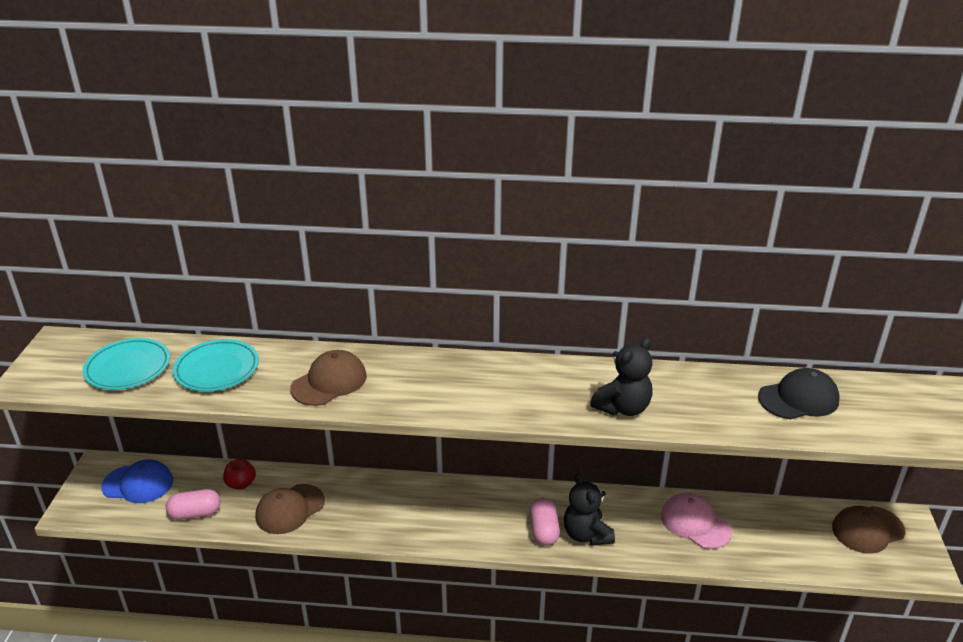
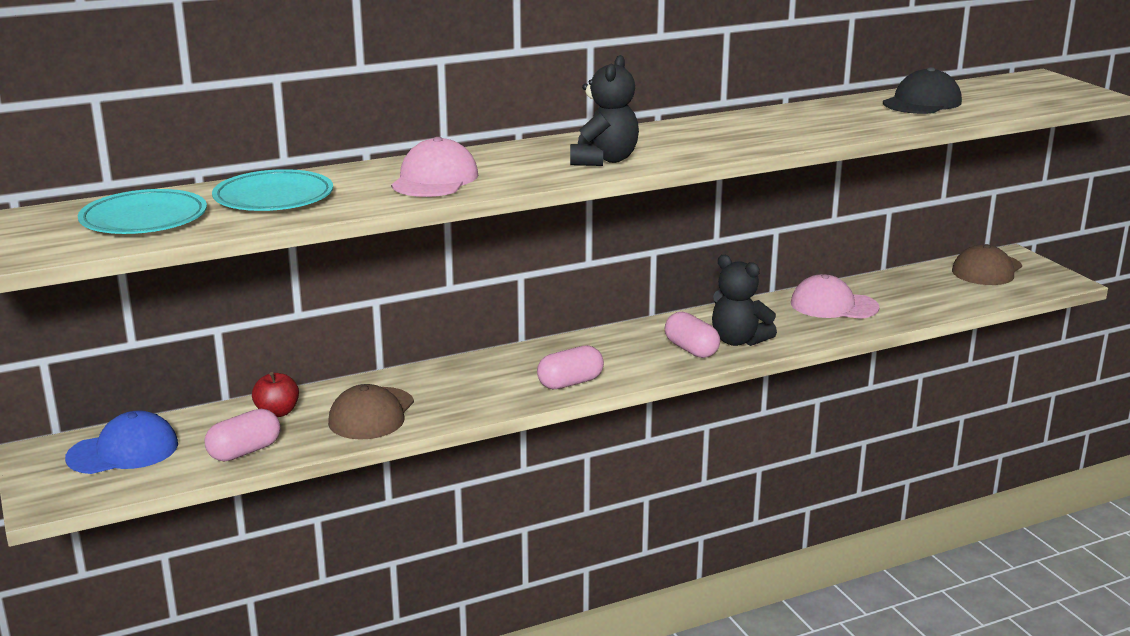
camera: 30 degrees left, 10 degrees down
brown cap [290,350,367,406] -> pink cap [391,137,478,197]
black teddy bear [590,338,653,416] -> black teddy bear moved to [570,55,639,166]
none -> pink capsule [537,345,604,389]

